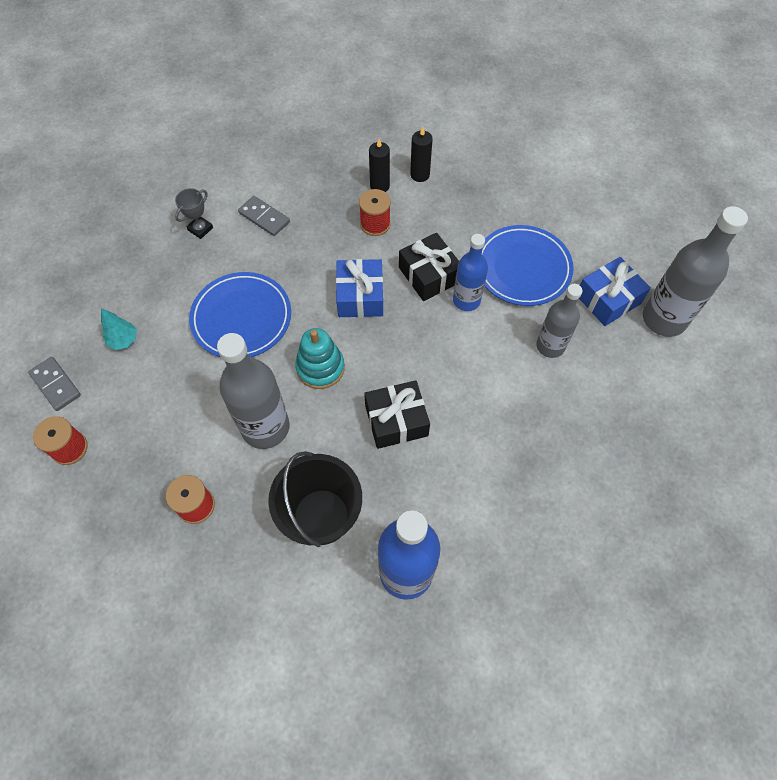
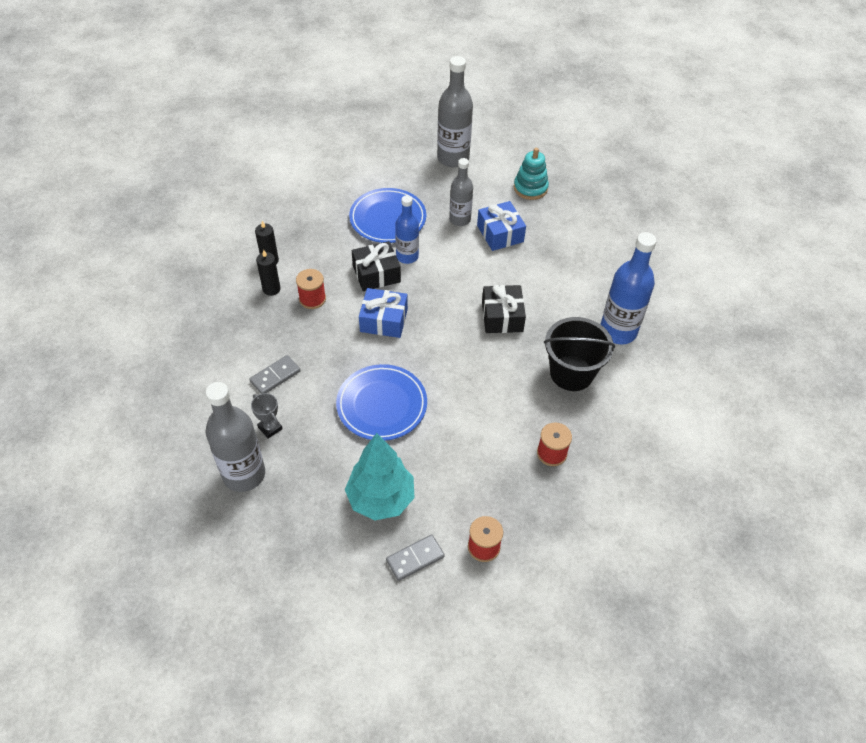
camera: 80 degrees left, 10 degrees down
turquoise tree [101,308,137,350] -> turquoise tree [345,433,414,521], size x2.19
grey bottle [217,333,289,449] -> grey bottle moved to [206,382,265,492]
turquoise stacking toy [295,328,345,389] -> turquoise stacking toy moved to [514,148,549,200]
blue gift [579,257,651,326] -> blue gift moved to [477,201,526,251]

